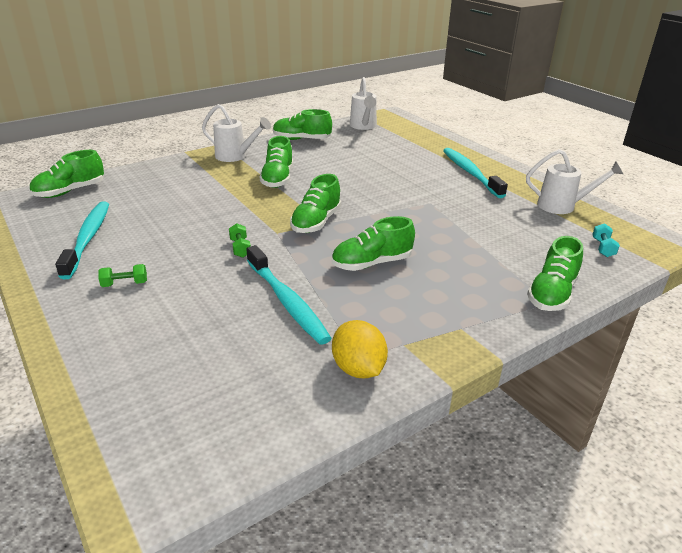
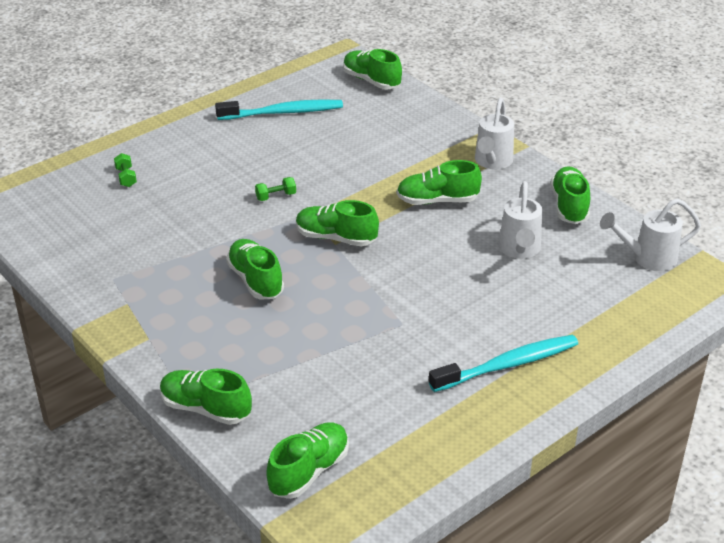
camera: 85 degrees right, 5 degrees up
green dumbbell [98,264,147,287] -> green dumbbell moved to [114,153,137,187]
turquoise toothbrush [246,245,332,345] -> none
yellow lemon [332,320,388,378] -> none
white watering can [526,149,623,214] -> white watering can moved to [498,181,543,259]
turquoise dumbbell [592,223,620,257] -> green shoe [266,422,349,499]

